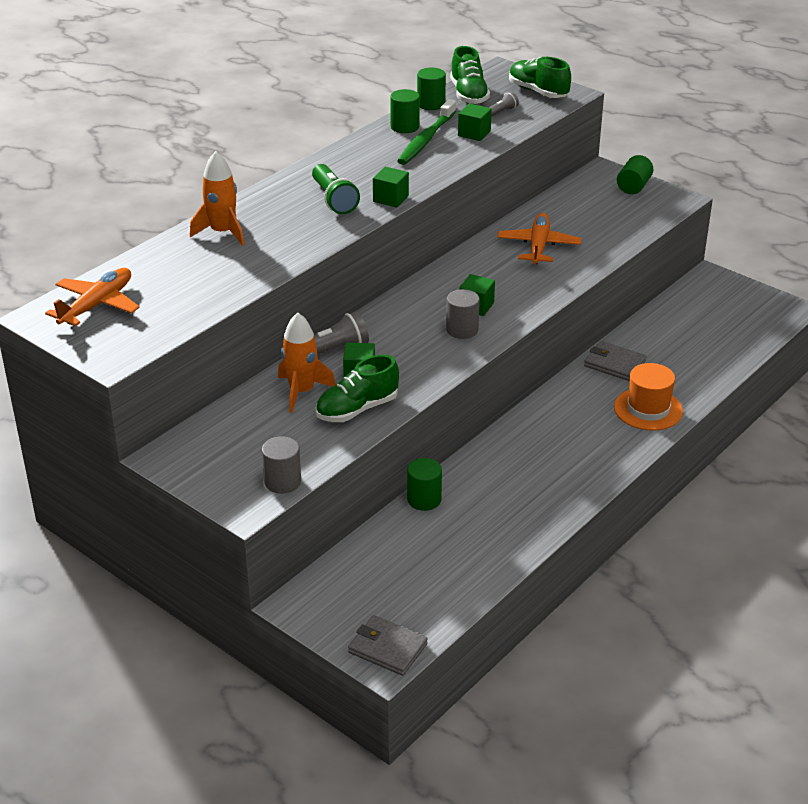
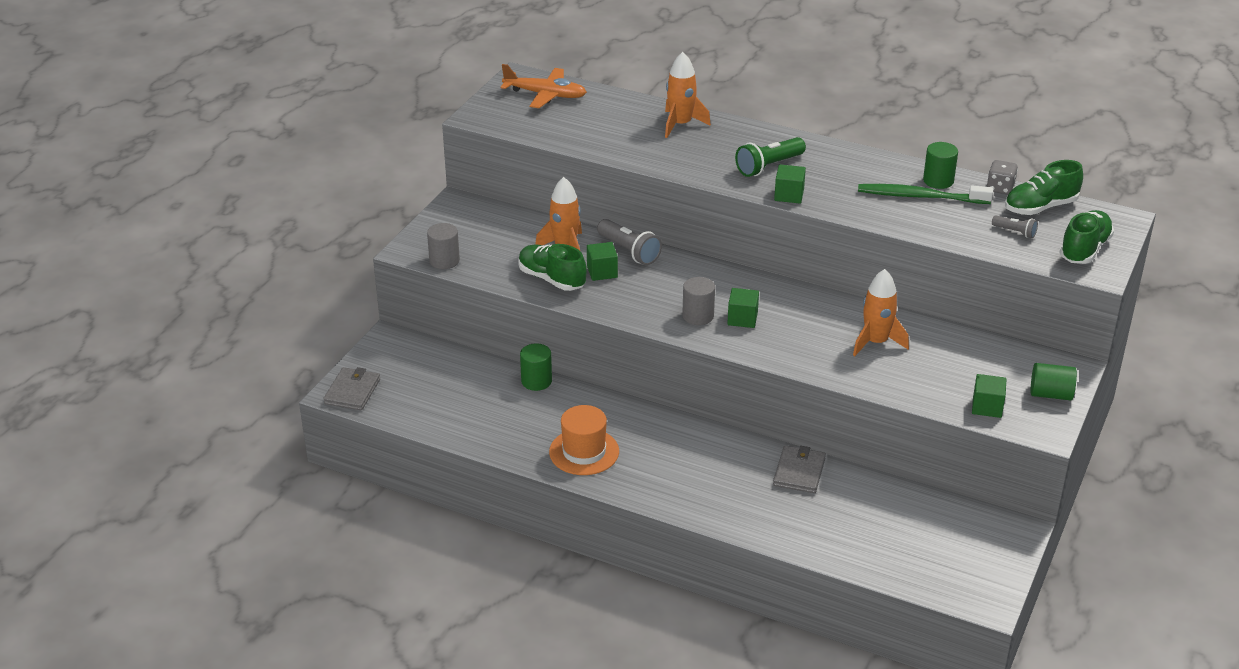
camera: 75 degrees right, 0 degrees up
green cylinder [417,68,446,110] -> grey dice [987,160,1018,195]
green cube [458,103,492,141] -> green cube moved to [972,374,1006,418]
orange plane [497,213,582,264] -> orange rocket [853,269,909,356]
orange hat [614,363,683,431] -> orange hat moved to [549,405,619,475]

